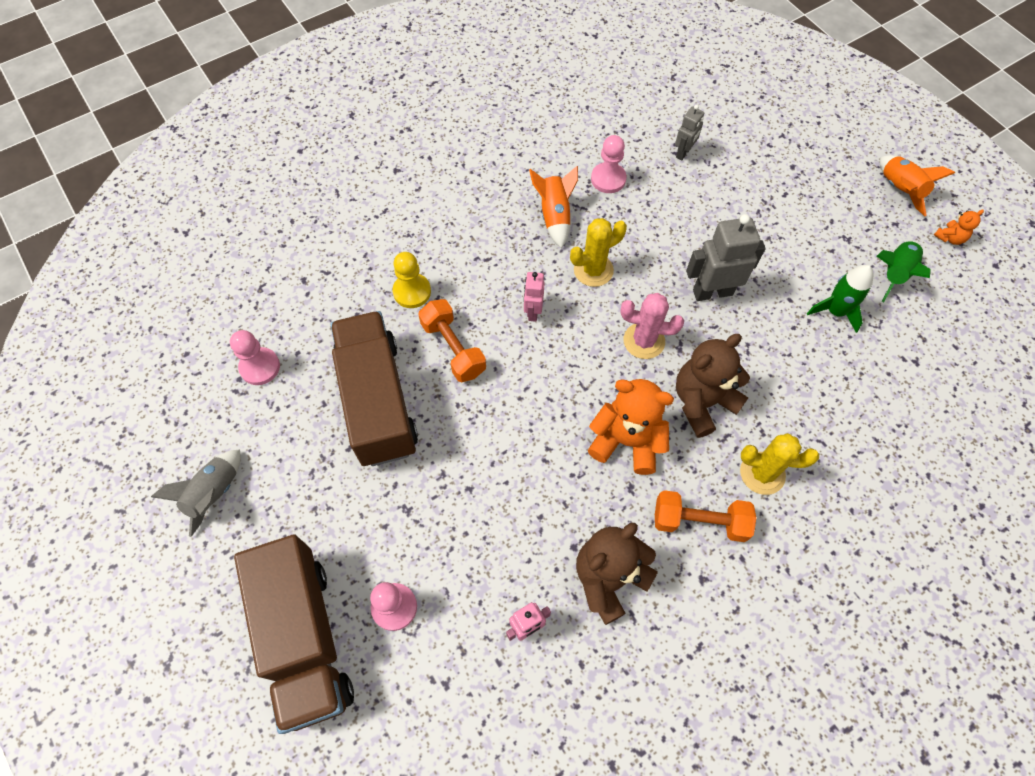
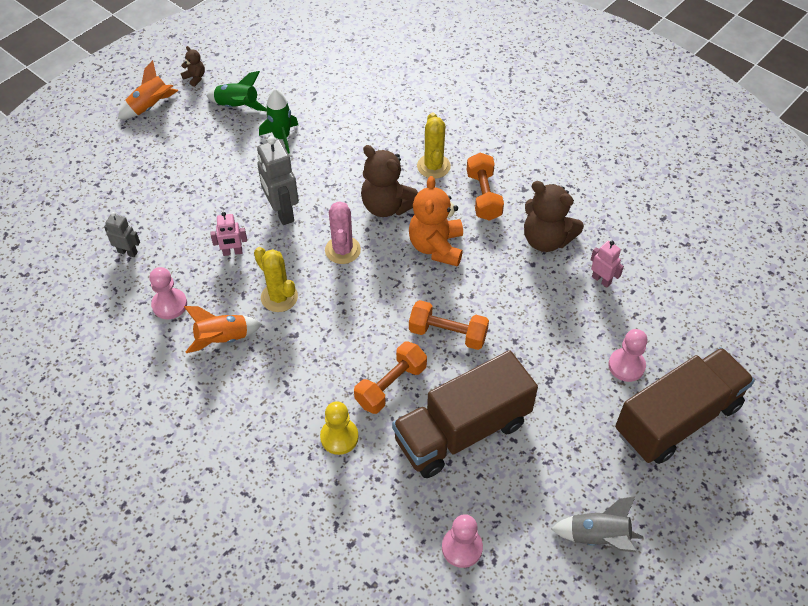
camera: 105 degrees left, 10 degrees down
pink robot [524,272,545,322] -> pink robot moved to [210,212,247,256]
orange teddy bear [934,210,984,245] -> brown teddy bear [181,46,205,87]
none -> orange dumbbell [409,300,489,350]

